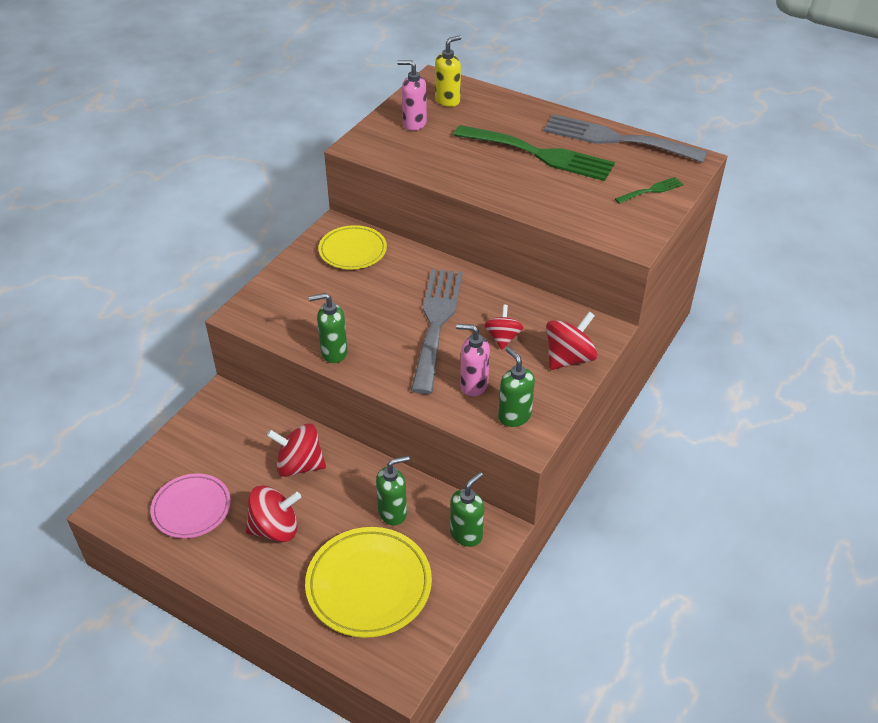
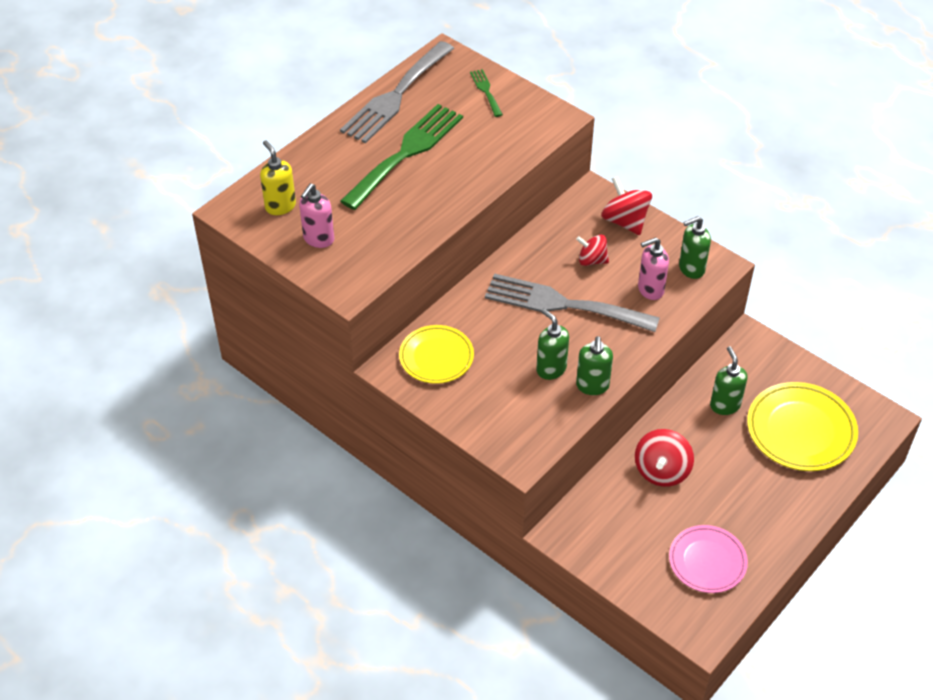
camera: 80 degrees left, 5 degrees up
red spinning top [246,486,301,542] -> none
green soap dispenser [450,472,484,547] -> green soap dispenser moved to [536,308,569,380]
pink soap dispenser [456,324,490,397] -> pink soap dispenser turned 45 degrees clockwise [638,237,669,300]

